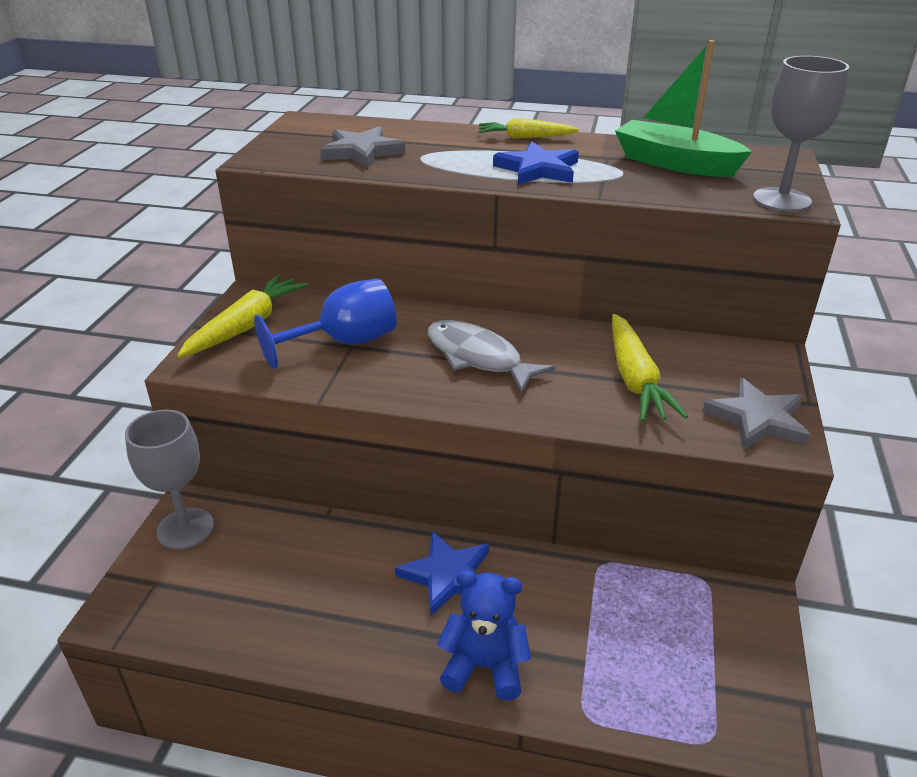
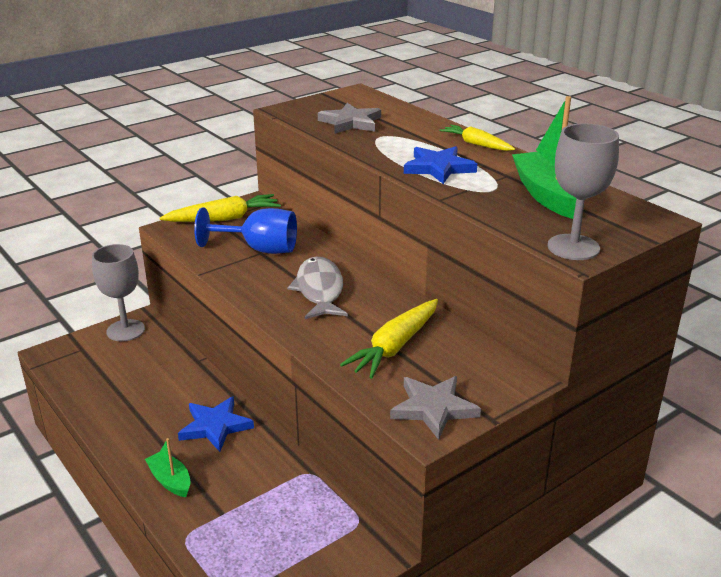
camera: 40 degrees right, 5 degrees down
blue teddy bear [437,571,531,701] -> green boat [145,438,190,497]

